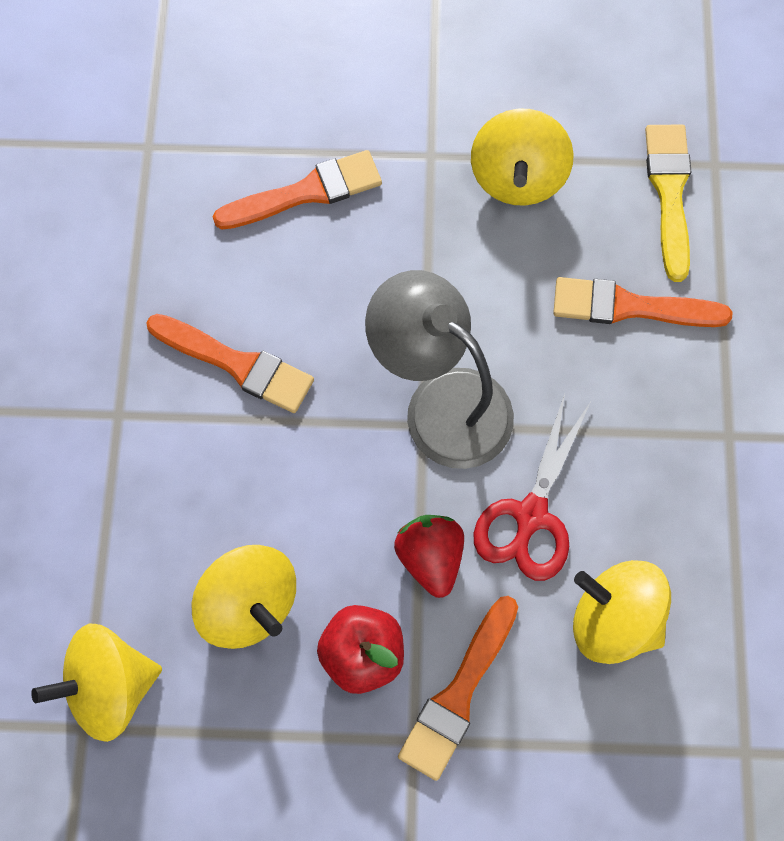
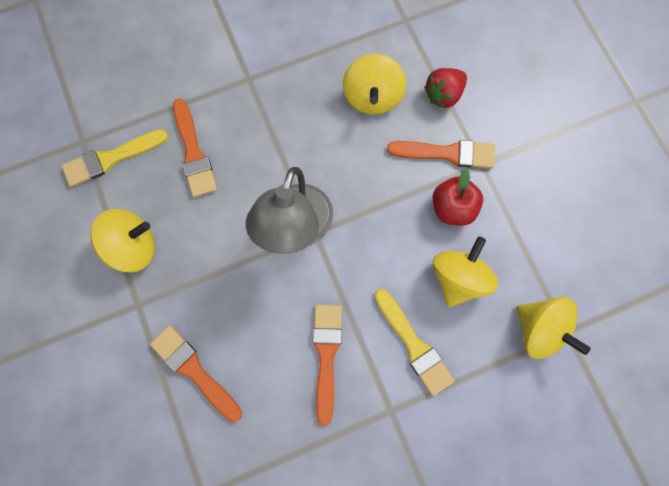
camera: 115 degrees left, 5 degrees up
red strawberry [394,515,464,598] -> red strawberry moved to [424,68,467,109]
red scissors [474,394,590,581] -> none
none -> yellow brush [374,289,455,396]

